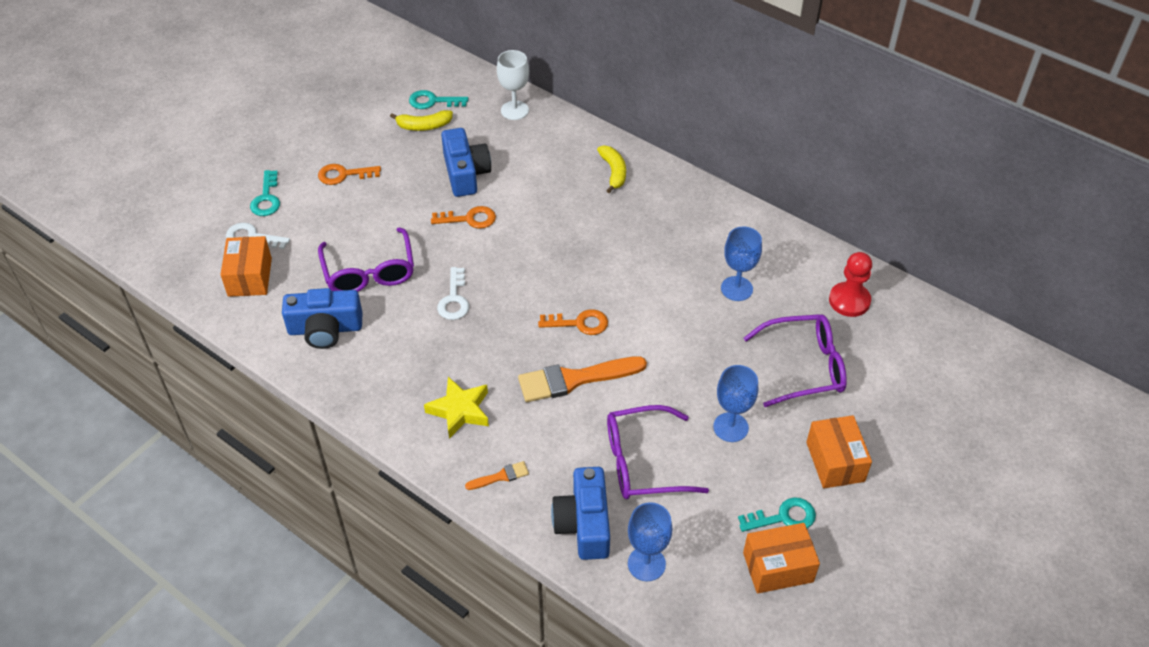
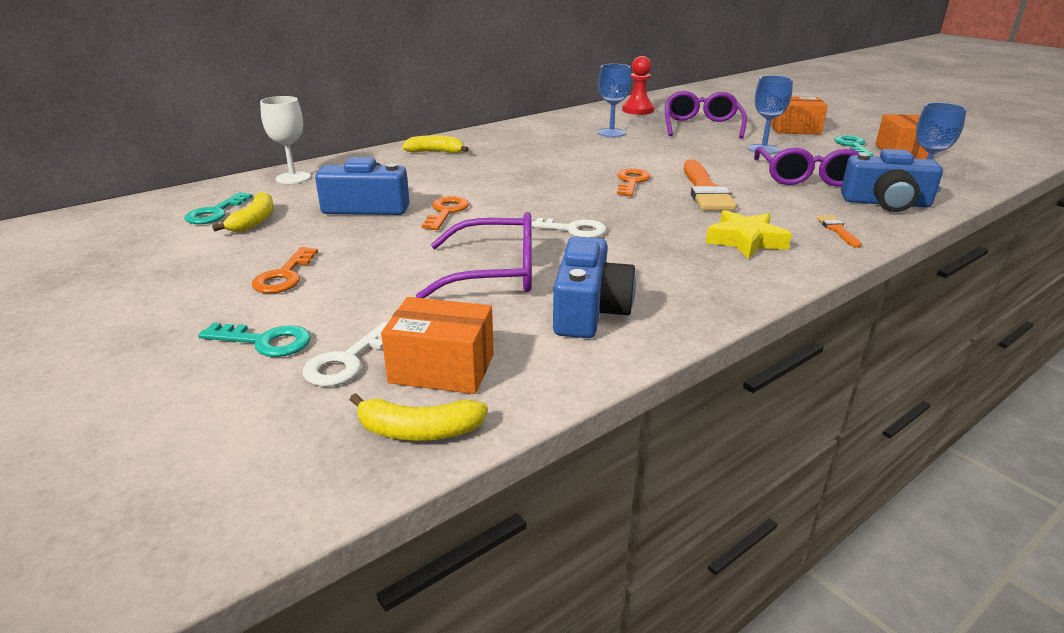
camera: 75 degrees left, 20 degrees down
none -> yellow banana [350,393,488,441]

